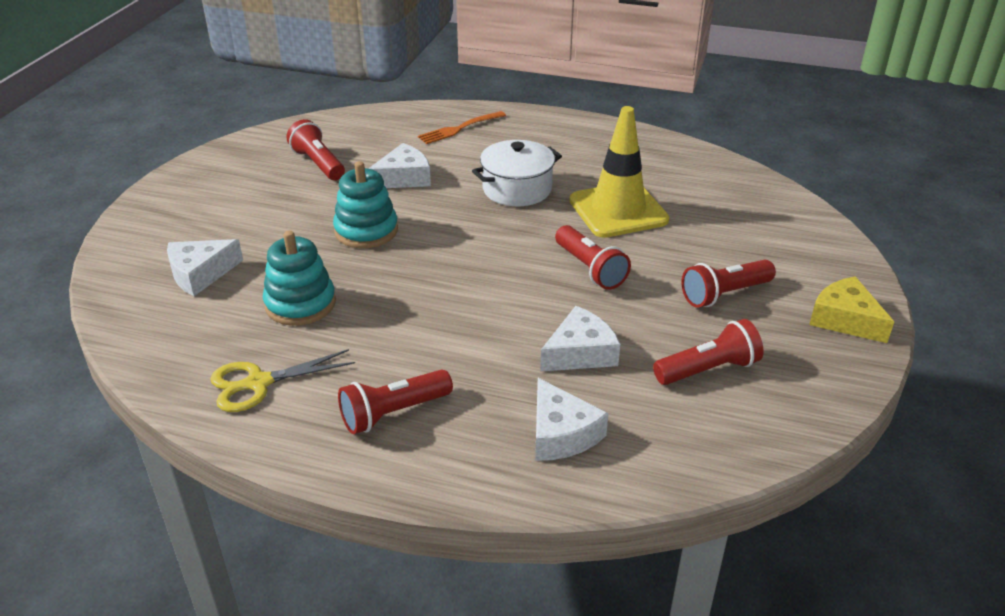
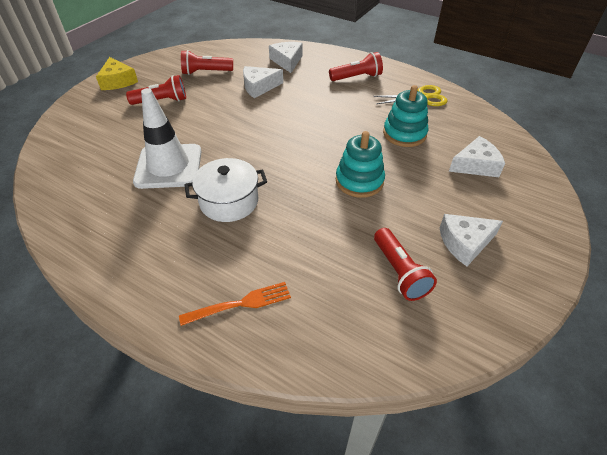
camera: 165 degrees left, 10 degrees up
white cheese [368,143,431,188] -> white cheese moved to [440,214,503,266]
red flashlight [555,225,631,290] -> none
yellow traffic cone [569,106,669,238] -> white traffic cone [133,88,202,189]

